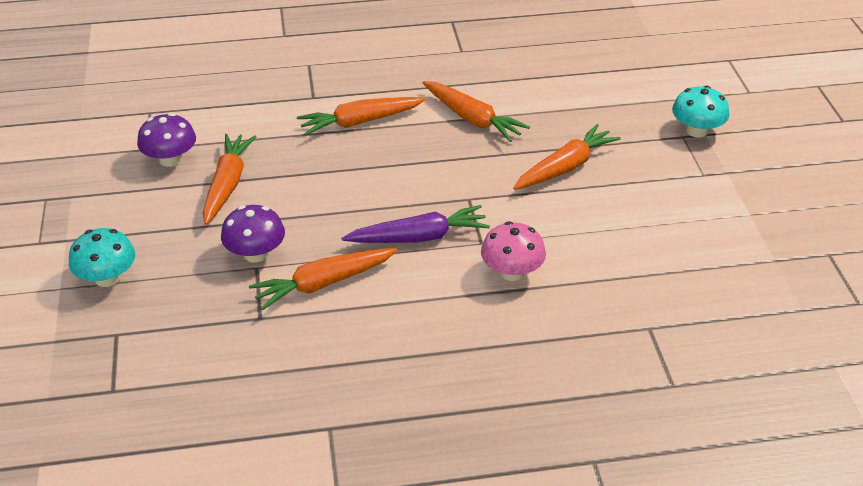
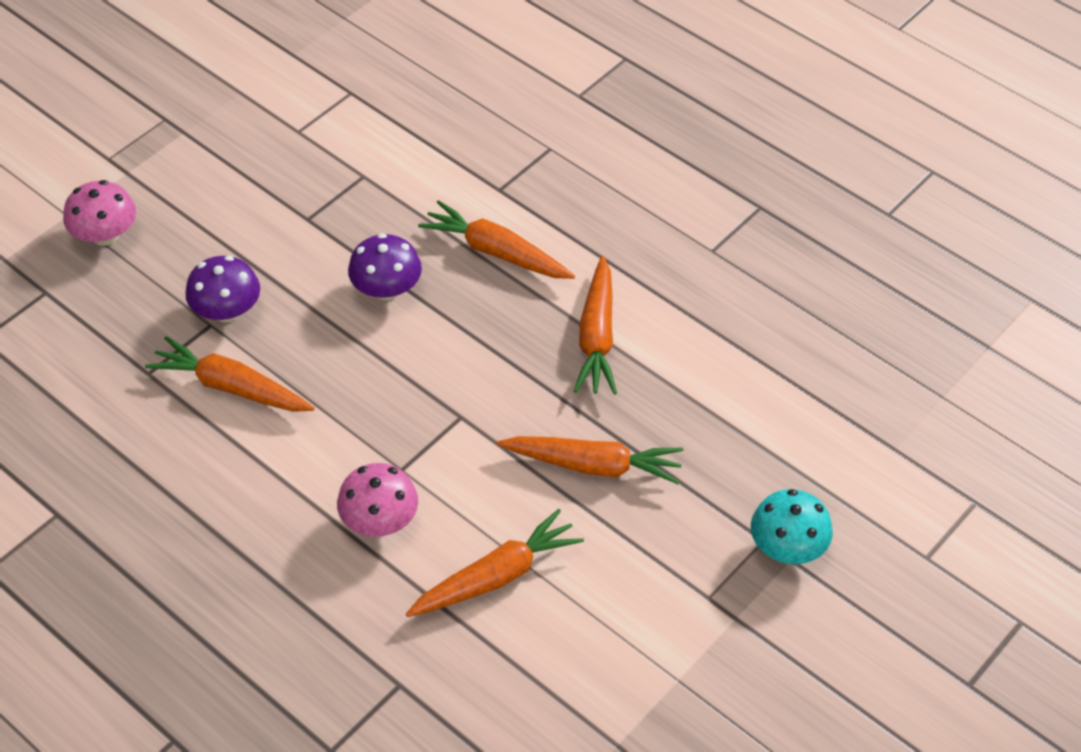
camera: 50 degrees right, 10 degrees up
turquoise mushroom [69,228,135,287] -> pink mushroom [63,180,136,246]
purple mushroom [137,113,196,167] -> purple mushroom moved to [348,233,422,300]
orange carrot [203,134,256,225] -> orange carrot moved to [406,509,584,617]
purple carrot [342,205,490,243] -> none

